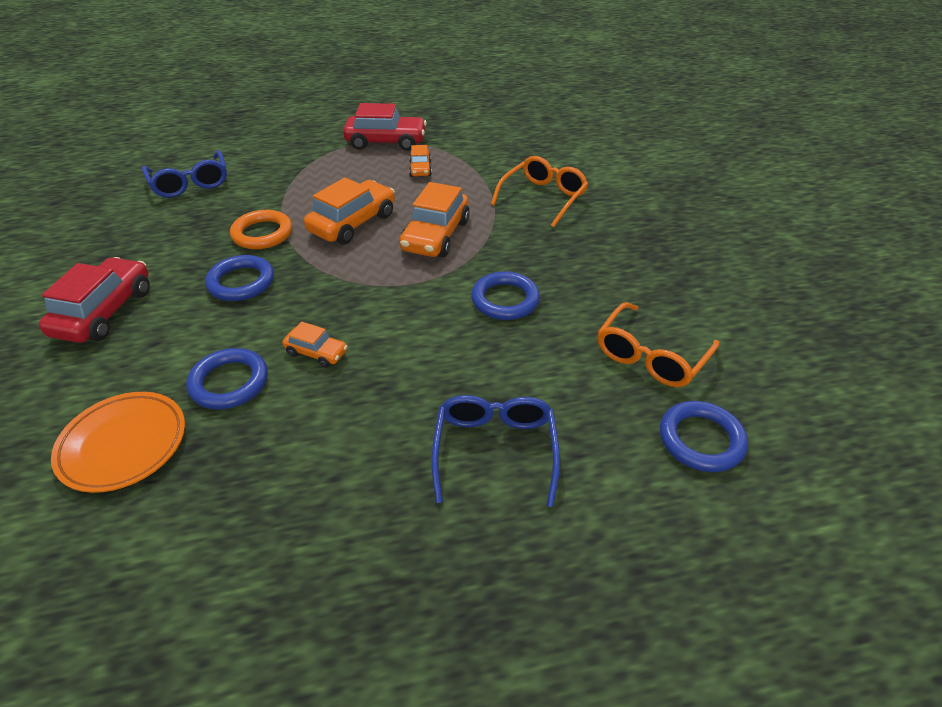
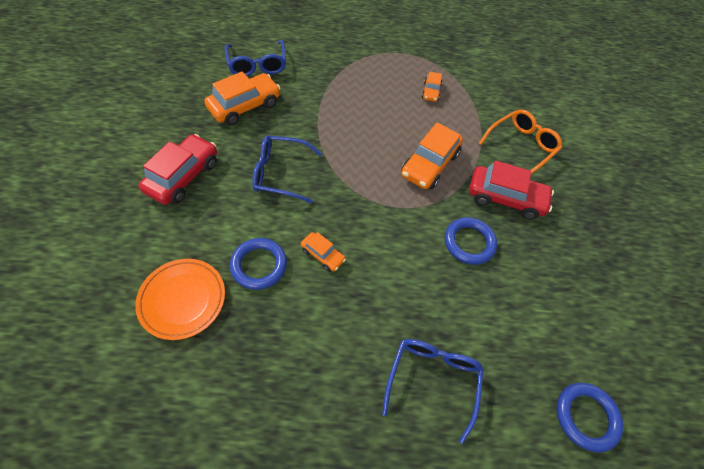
camera: 10 degrees right, 15 degrees up
blue ring [205,255,274,301] -> blue glasses [252,135,322,203]
orange ring [230,210,292,249] -> none
orange car [304,177,395,245] -> orange car moved to [204,71,281,125]
red car [343,103,427,151] -> red car moved to [469,161,554,220]
orange glasses [598,302,720,387] -> none

